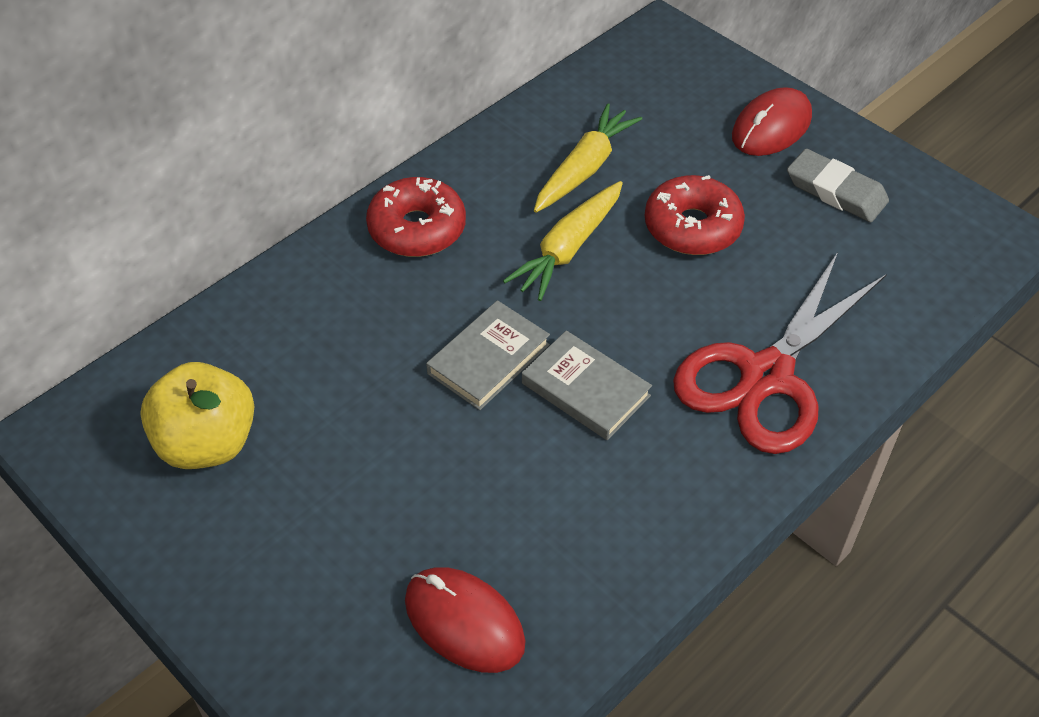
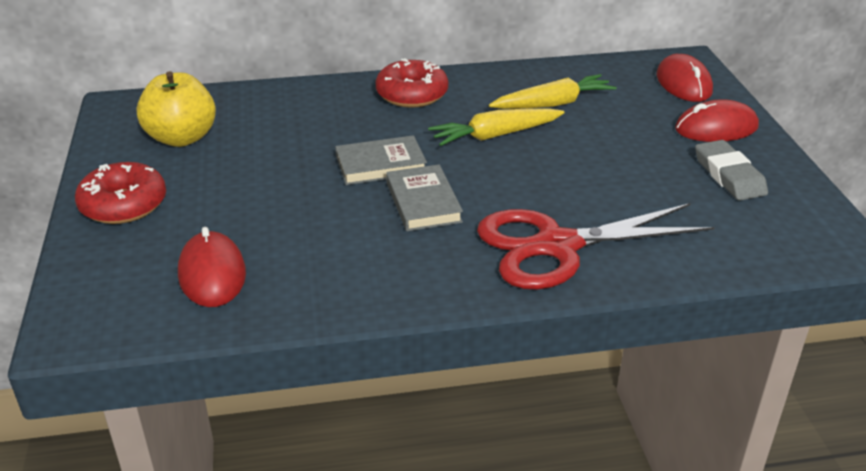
camera: 35 degrees right, 15 degrees down
red donut [645,175,745,255] -> red donut moved to [75,162,166,224]
none -> red mouse [656,54,713,102]

